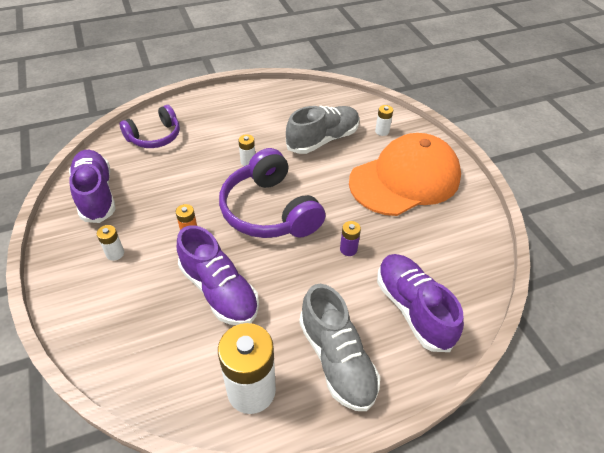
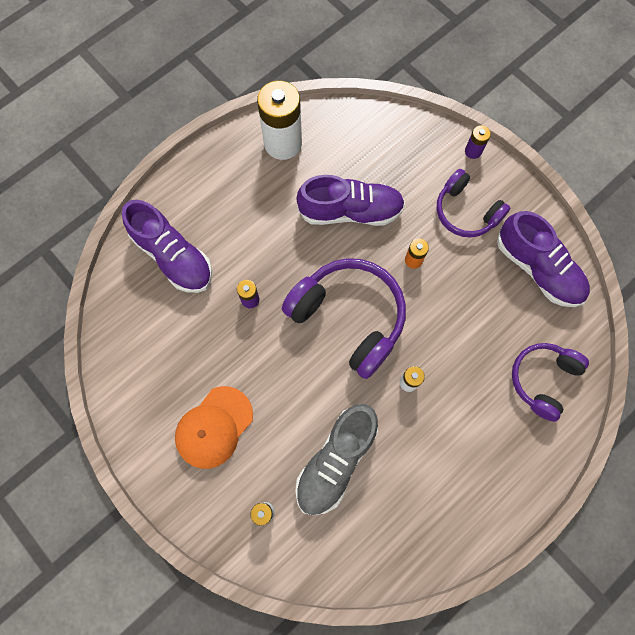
camera: 160 degrees right, 25 degrees up
white battery [96,225,124,261] -> purple headphones [437,169,510,237]
purple shoe [177,225,259,325] -> purple shoe turned 150 degrees clockwise [296,175,405,226]
grey shoe [299,284,380,411] -> none
orange cap [349,133,461,216] -> orange cap [175,386,253,469], size x0.58
none -> purple battery [465,125,491,159]

